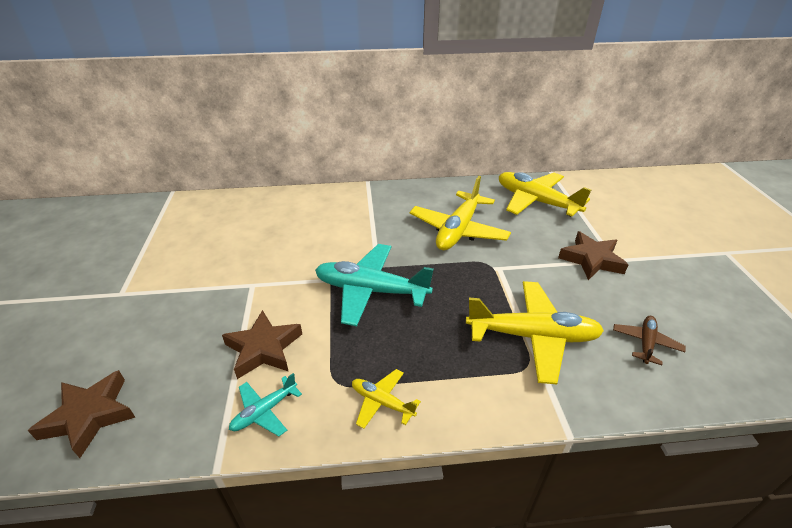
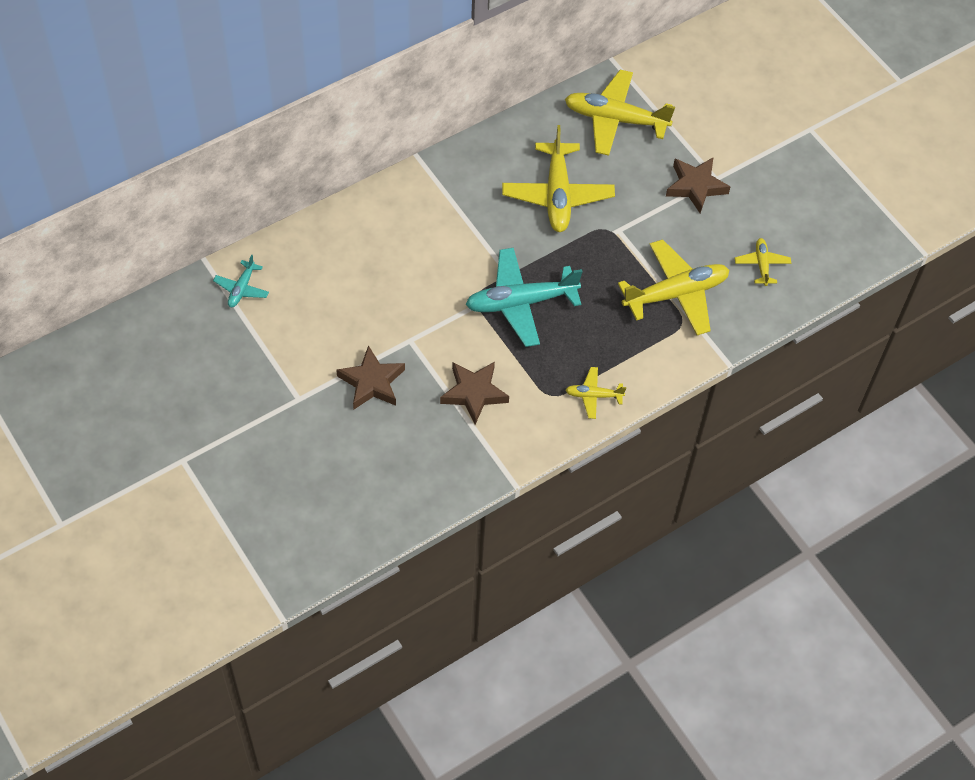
camera: 30 degrees left, 20 degrees up
brown star [28,370,135,458] -> brown star moved to [336,345,405,409]
turquoise plane [229,373,302,436] -> turquoise plane moved to [213,254,269,307]
brown plane [613,316,685,365] -> yellow plane [735,238,791,286]

